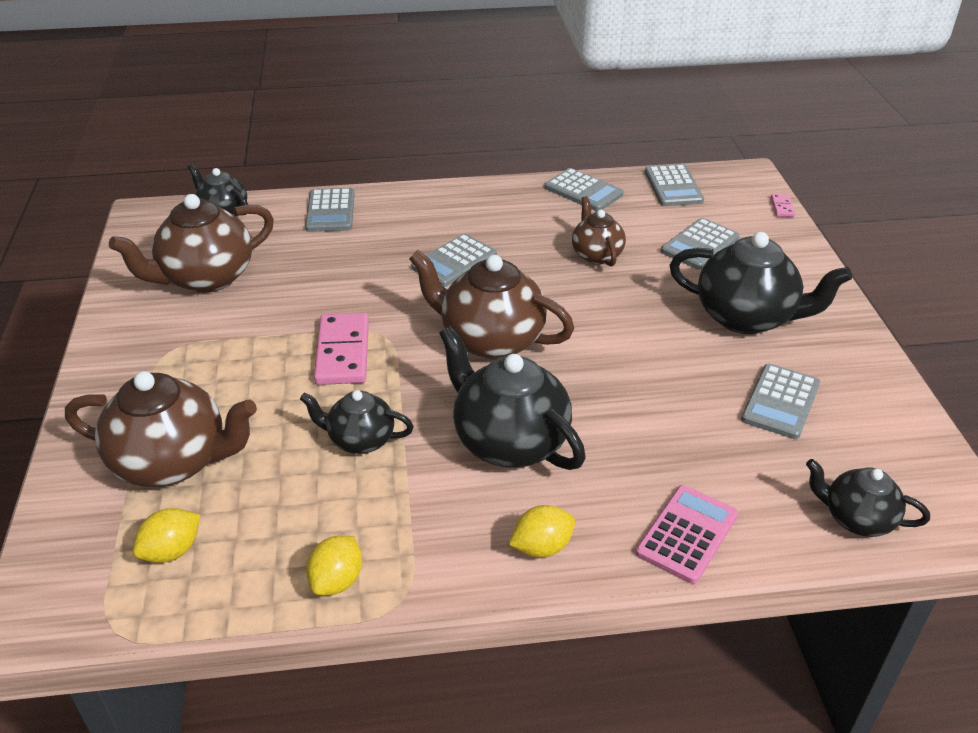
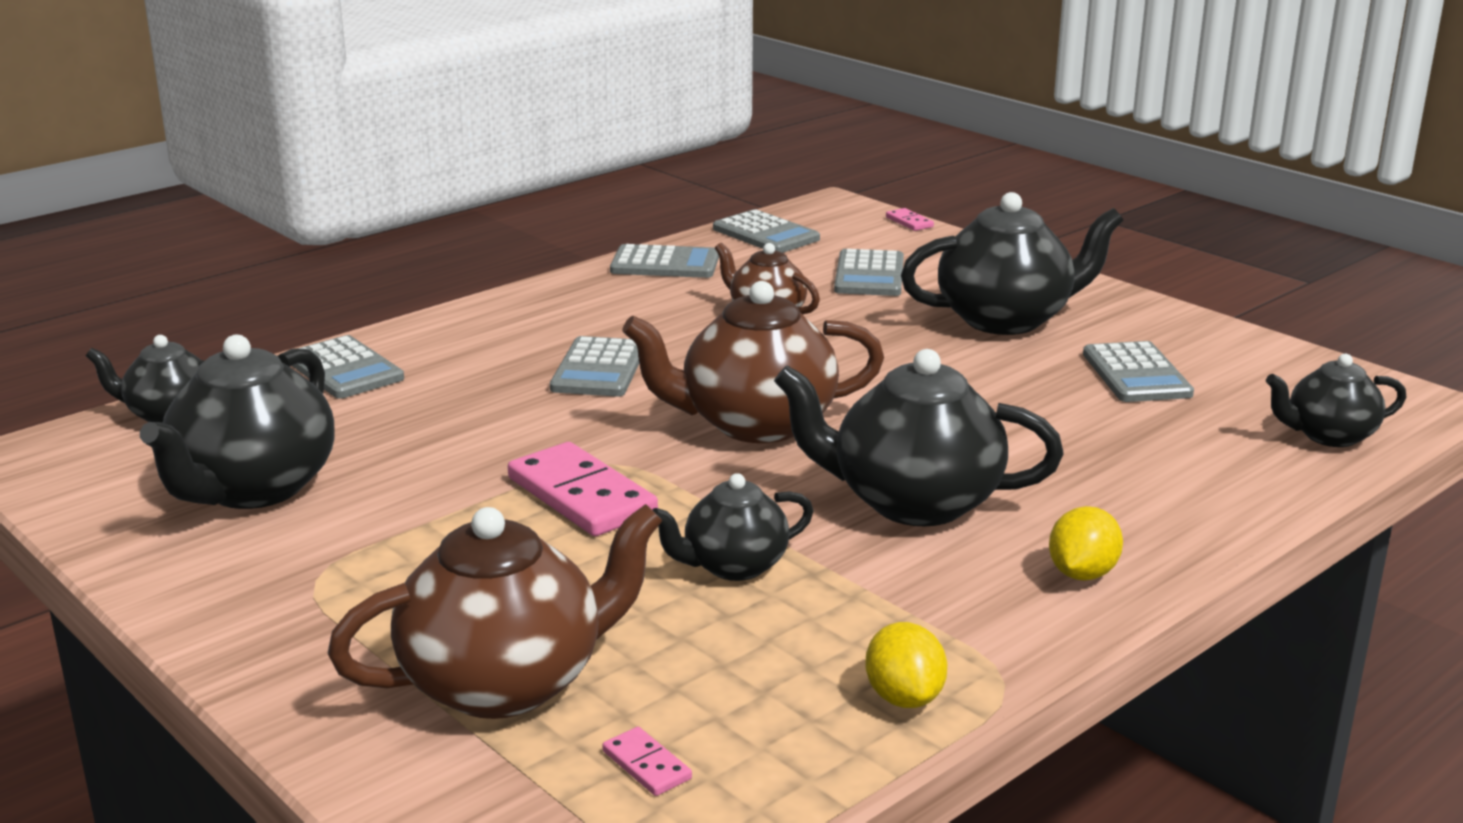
camera: 35 degrees left, 15 degrees down
brown teapot [109,194,274,293] -> black teapot [140,334,334,509]
yellow lemon [133,508,200,563] -> pink domino [602,727,692,796]
pink calculator [636,485,738,584] -> none

